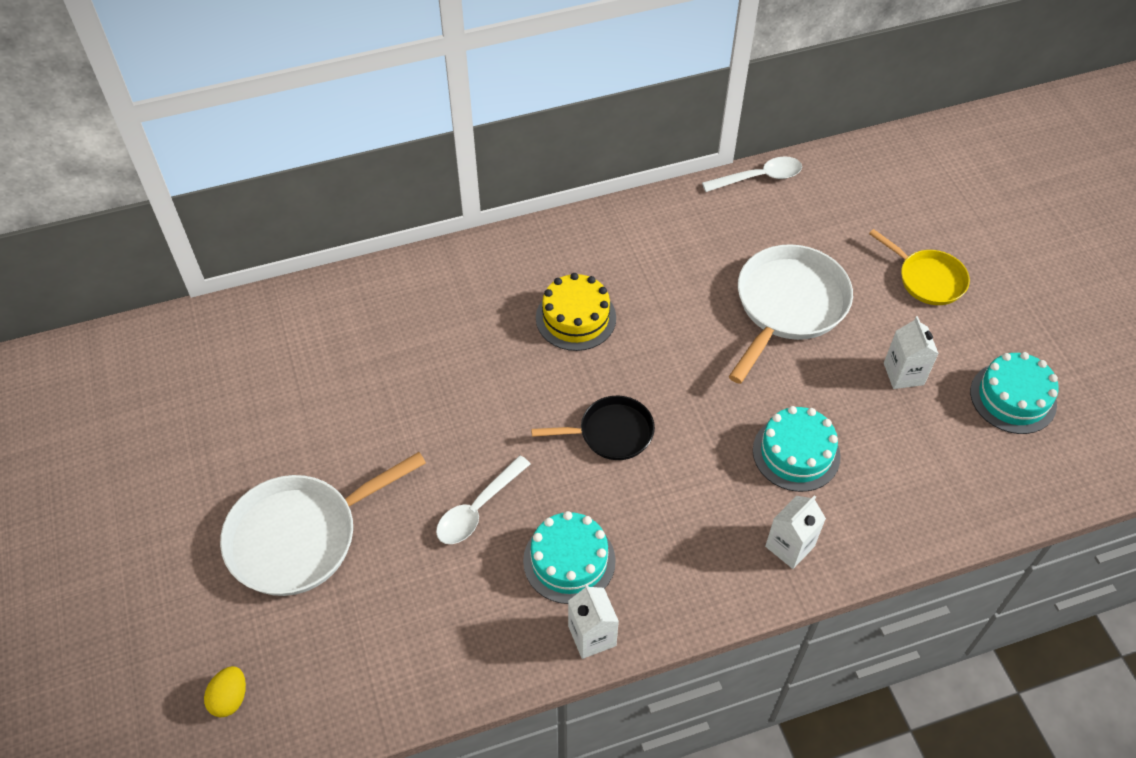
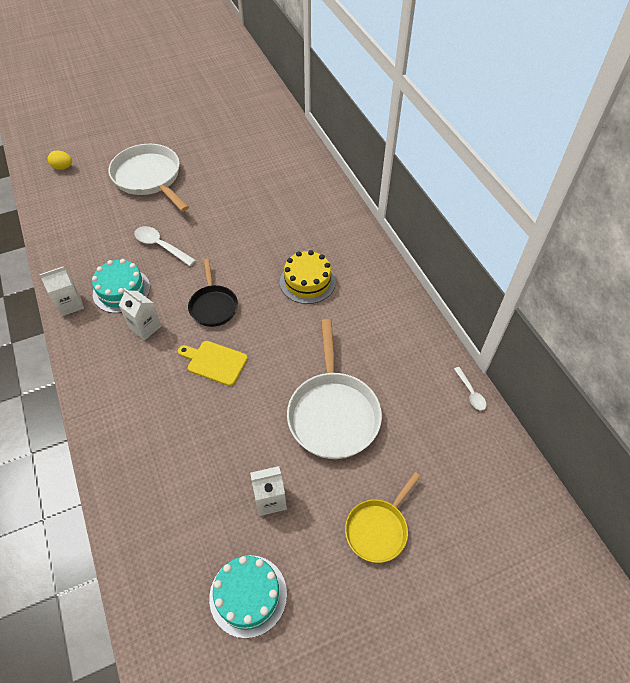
camera: 85 degrees right, 0 degrees up
white spoon [702,156,802,192] -> white spoon [454,367,487,411], size x0.61
white pan [729,244,853,384] -> white pan turned 60 degrees clockwise [287,319,382,459]
turquoise cake [753,406,841,492] -> none
white carton [765,495,826,569] -> white carton moved to [119,288,162,340]
none -> yellow cutting board [178,341,248,386]

